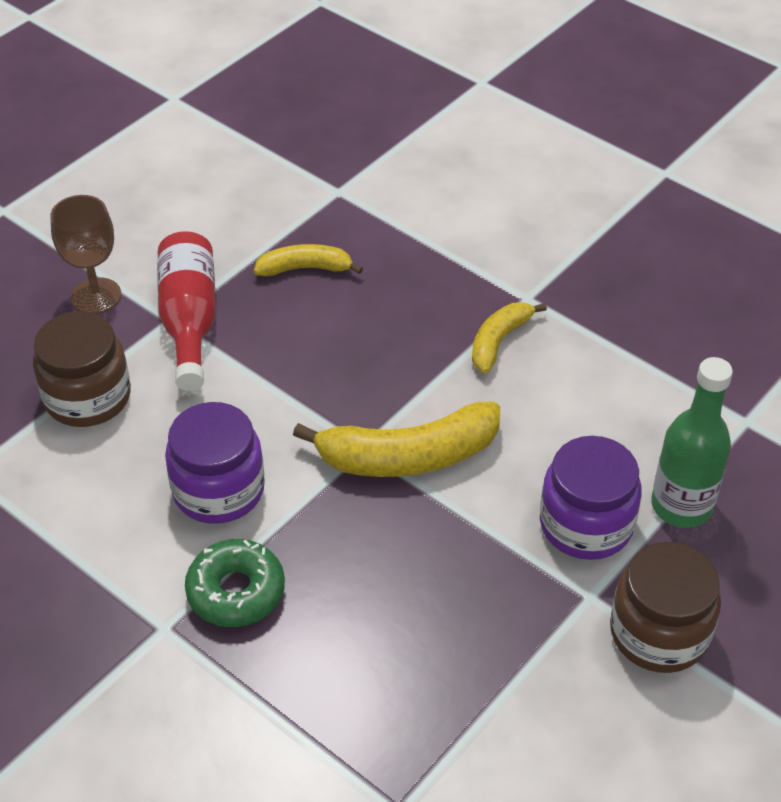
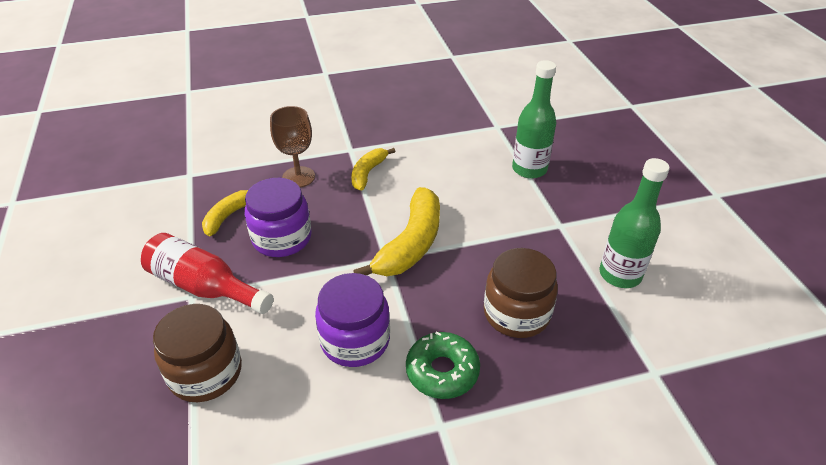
camera: 55 degrees left, 5 degrees down
brown goblet [50,195,121,314] -> brown goblet moved to [270,106,315,187]
yellow banana [472,302,547,373] -> yellow banana turned 45 degrees clockwise [352,148,395,191]
purple jar [540,436,642,560] -> purple jar moved to [245,178,312,257]
brown jar [610,542,721,673] -> brown jar moved to [484,248,558,338]
none -> green bottle [599,158,670,288]

